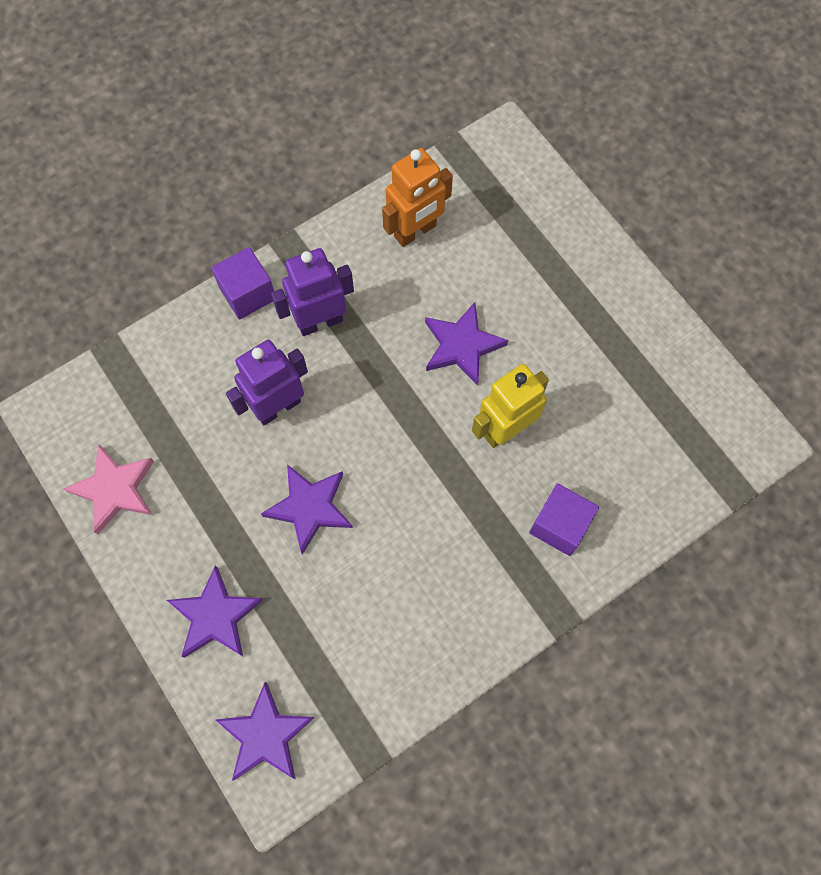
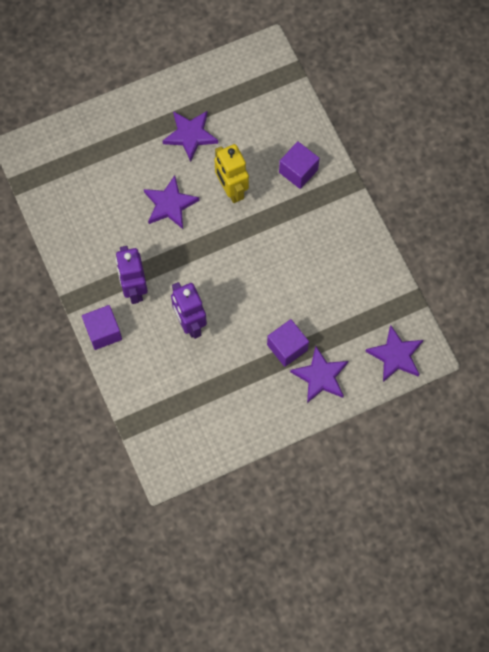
camera: 80 degrees left, 0 degrees up
pink star [64,444,154,534] -> none
purple star [261,465,353,555] -> purple star moved to [163,111,218,162]
orange robot [382,148,453,247] -> none
none -> purple cube [267,319,309,367]

